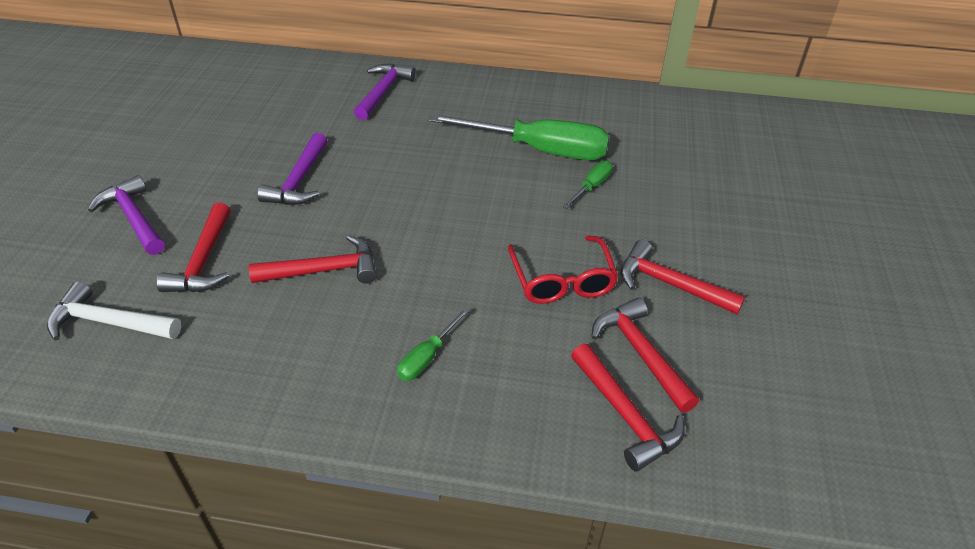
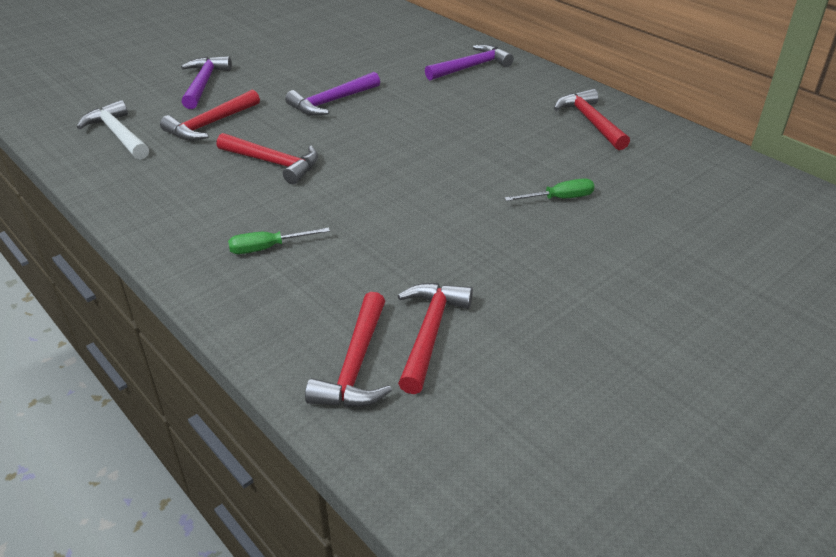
camera: 40 degrees right, 5 degrees down
green screwdriver [429,114,609,160] -> none
red glasses [508,235,618,304] -> none
red hammer [621,240,745,314] -> red hammer moved to [554,89,630,150]

